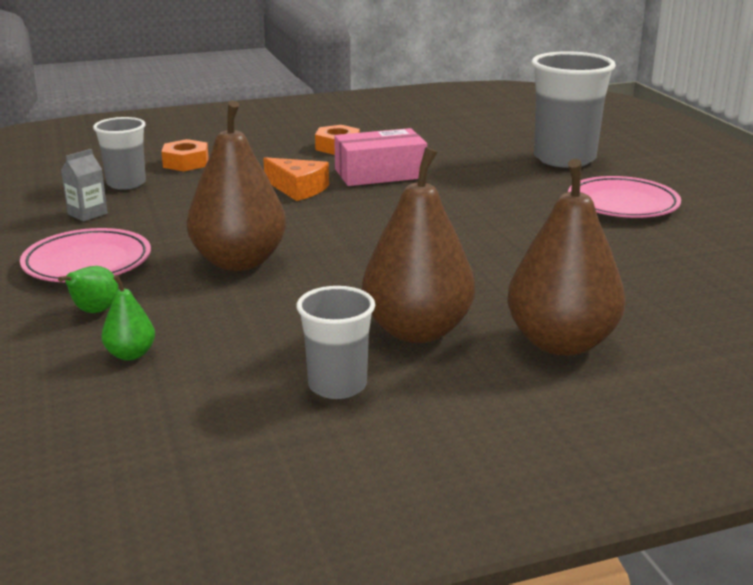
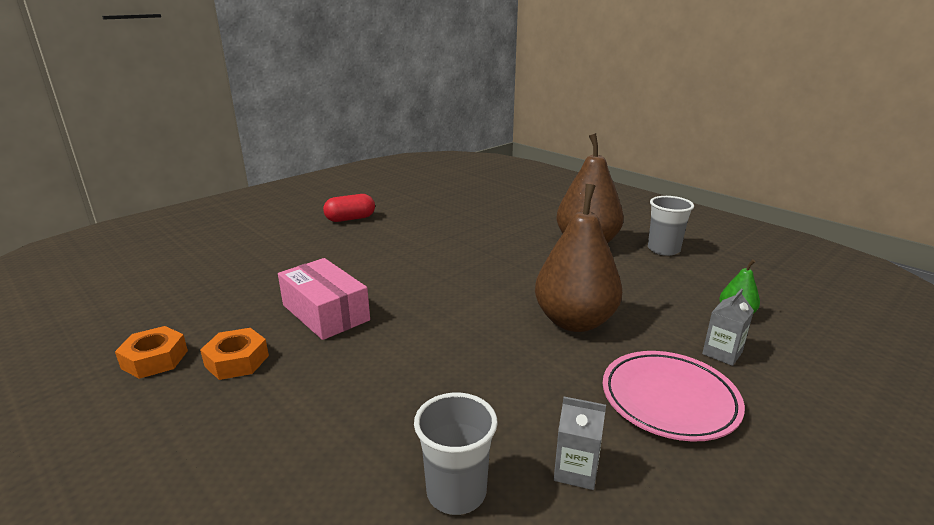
camera: 115 degrees left, 0 degrees up
green pear [58,266,118,313] -> grey carton [702,289,754,366]
orange nut [161,139,209,171] -> orange nut moved to [115,326,188,379]
orange cheese [263,157,329,201] -> none
brown pear [507,159,626,356] -> none
grey cup [531,51,616,168] -> none
pink plate [568,176,681,218] -> red capsule [323,194,375,222]

